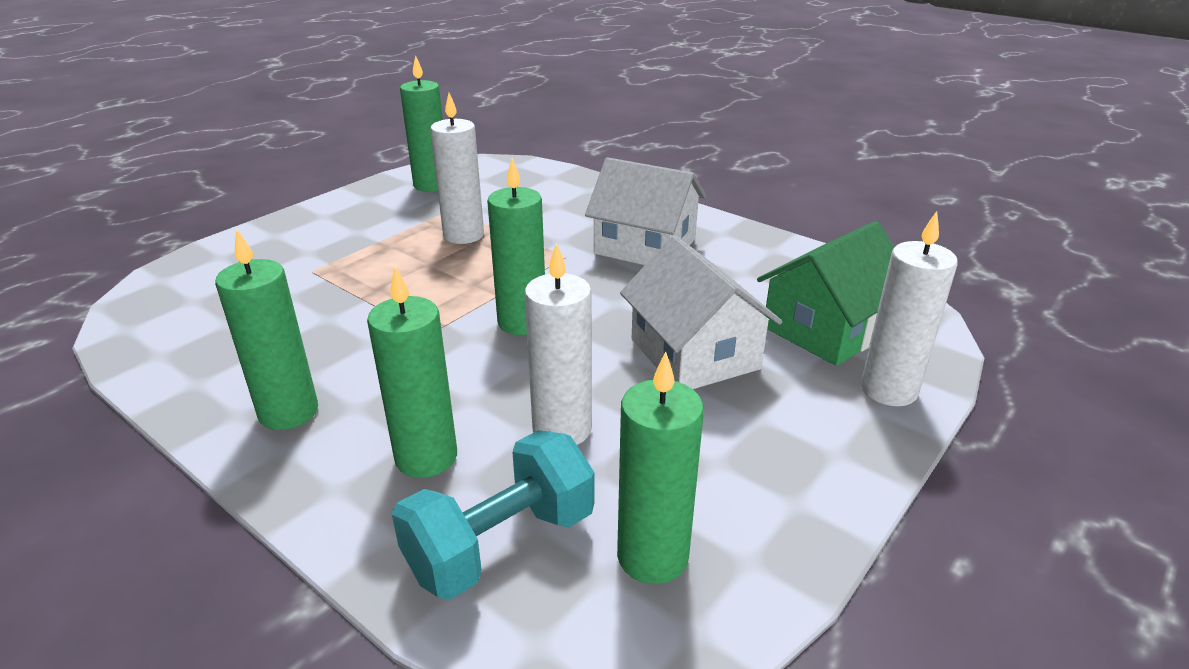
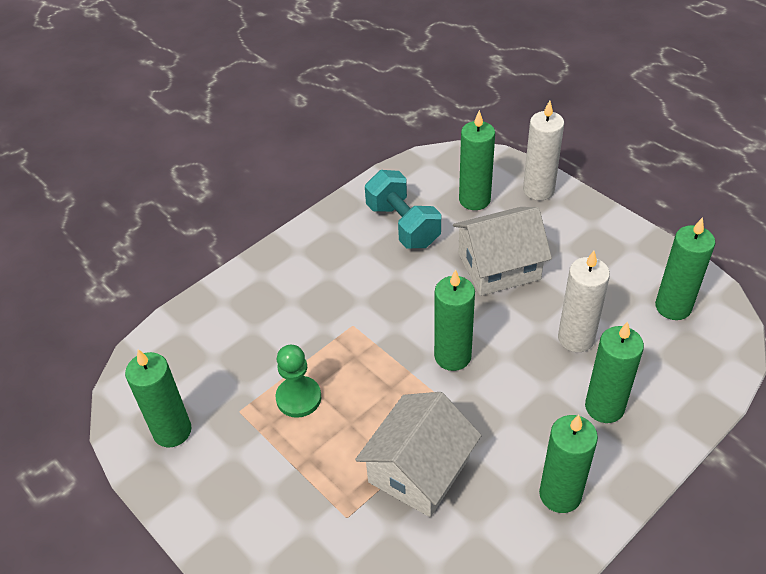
camera: 80 degrees left, 15 degrees up
turquoise dumbbell [392,430,594,600] -> turquoise dumbbell moved to [365,170,441,248]
white candle [430,93,484,244] -> green pawn [276,345,322,418]
white house [585,157,706,265] -> white house moved to [355,392,482,517]
green house [757,221,895,366] -> green candle [459,110,495,210]

